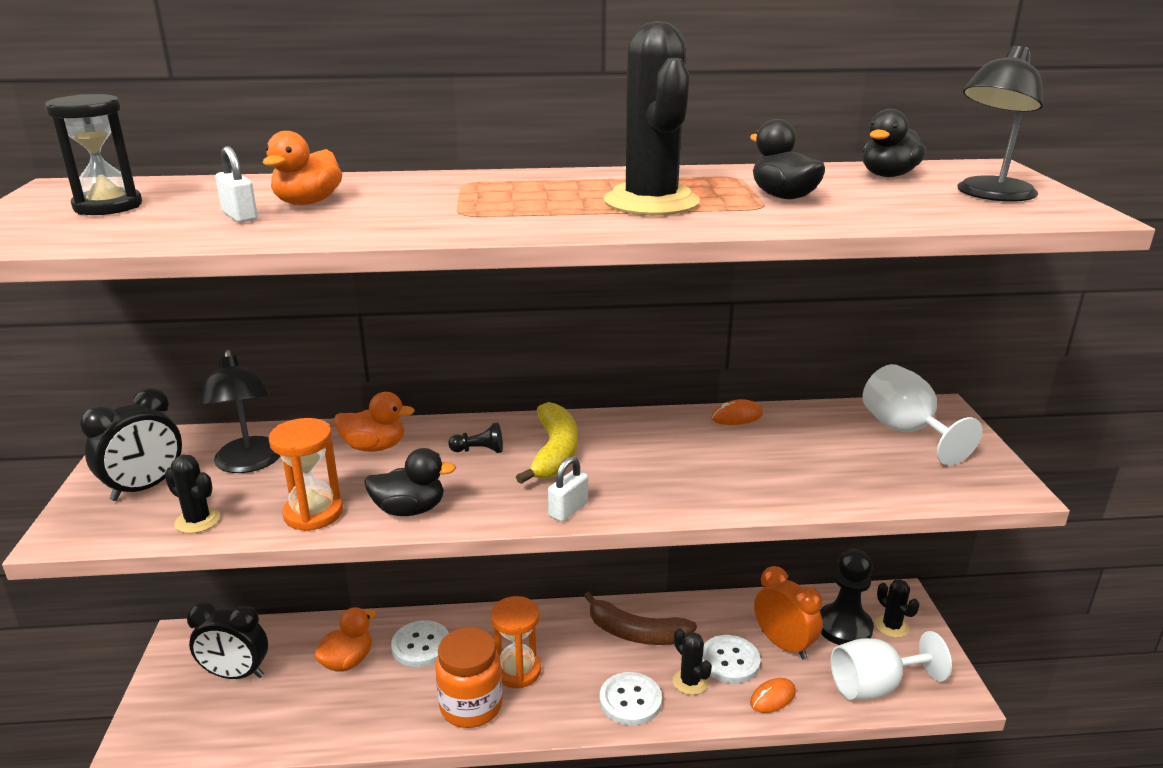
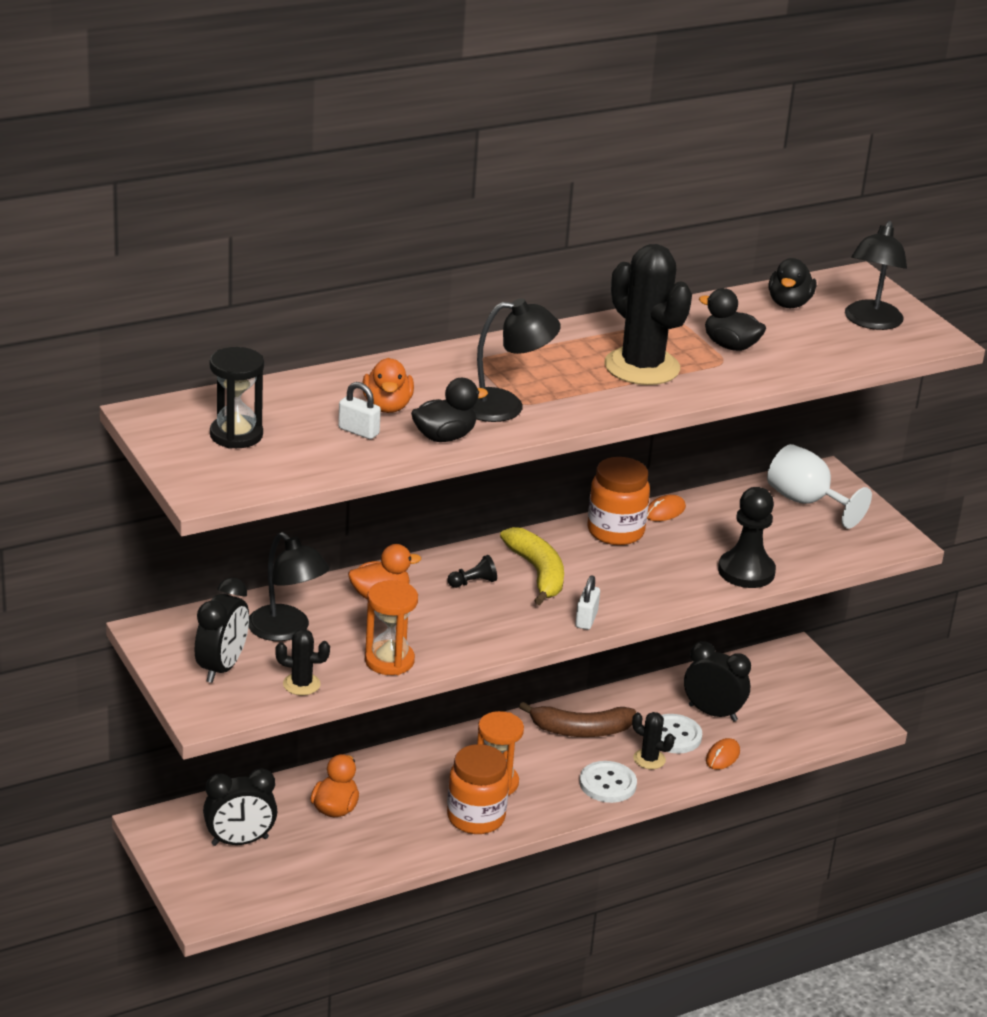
camera: 25 degrees left, 5 degrees up
black duck [364,448,456,516] -> black duck moved to [411,378,488,442]
white button [391,620,449,667] -> none
orange clock [754,566,823,660] -> black clock [684,641,751,722]
black pawn [820,549,874,645] -> black pawn moved to [718,487,776,588]
white goblet [831,631,952,700] -> none
black cactus [875,579,919,638] -> none
none -> black lamp [472,298,561,422]
none -> orange jar [587,457,650,545]

